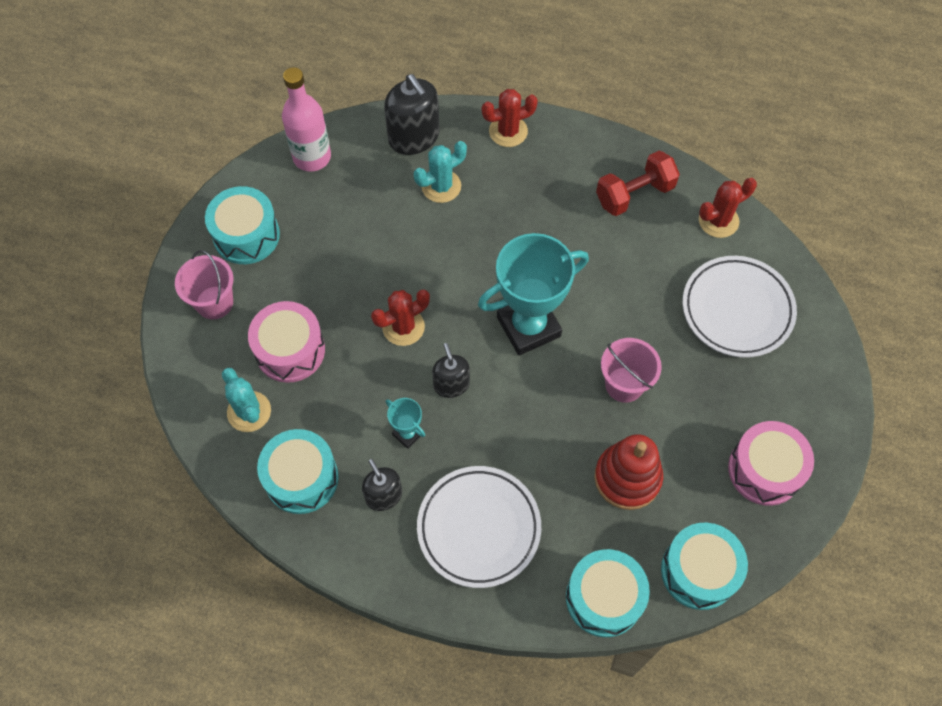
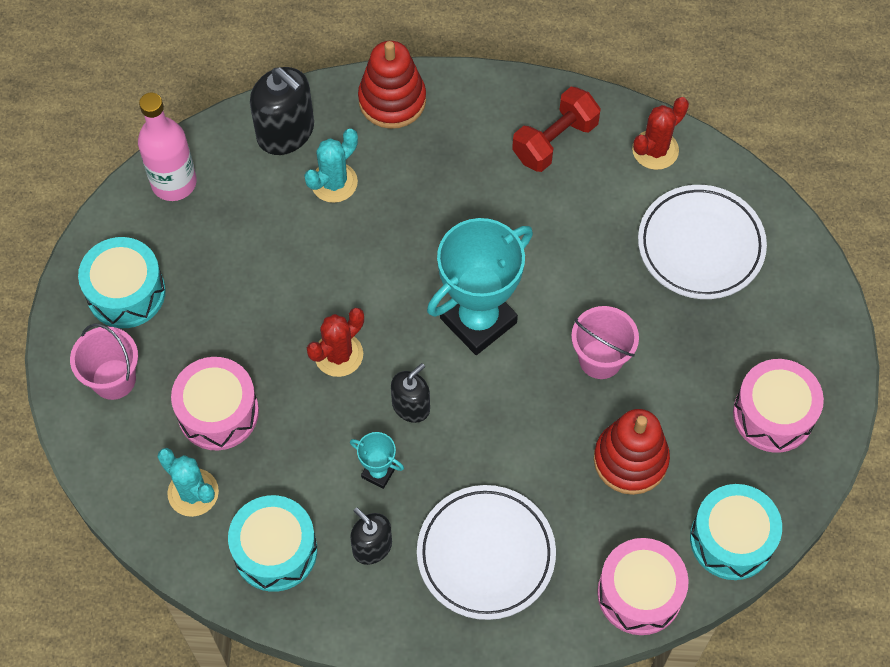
camera: 15 degrees left, 0 degrees up
black soap dispenser [432,343,470,398] -> black soap dispenser turned 75 degrees clockwise [391,363,430,423]
red cactus [482,89,538,147] -> red stacking toy [358,41,426,129]
turquoise drum [566,549,650,637] -> pink drum [597,538,689,635]

